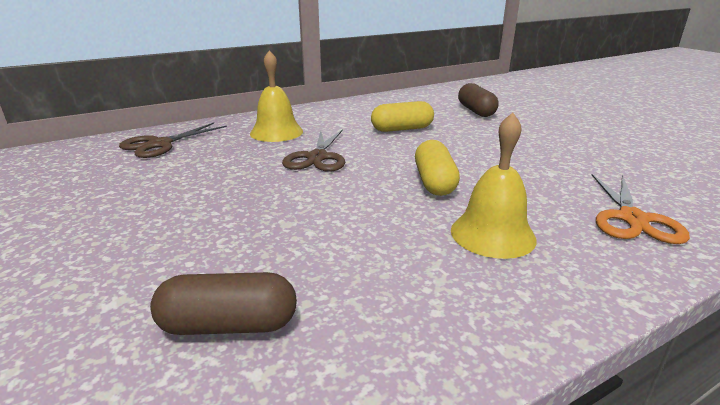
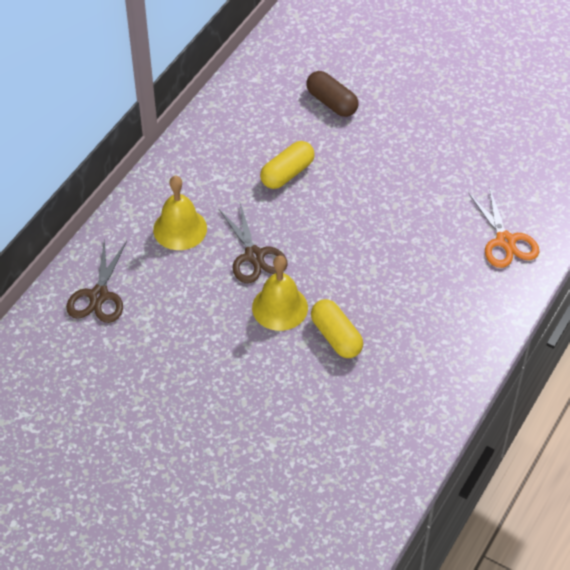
camera: 30 degrees left, 25 degrees up
brown capsule [150,272,297,335] -> none
yellow capsule [415,140,460,196] -> yellow capsule moved to [311,299,363,358]
yellow bell [451,113,537,259] -> yellow bell moved to [252,255,308,331]

